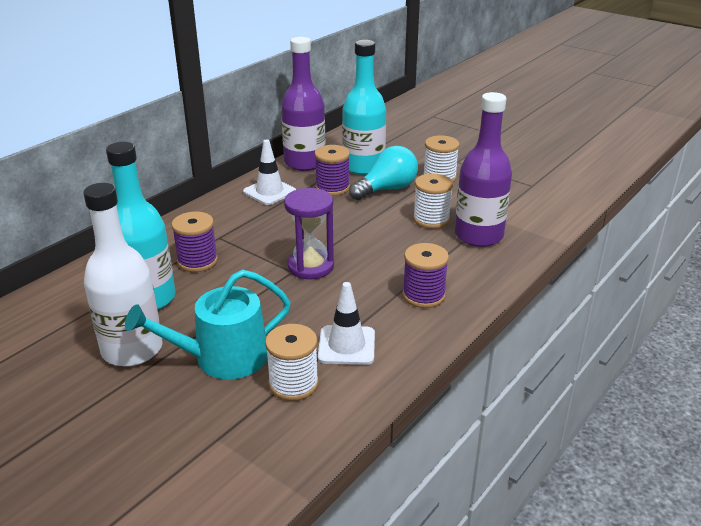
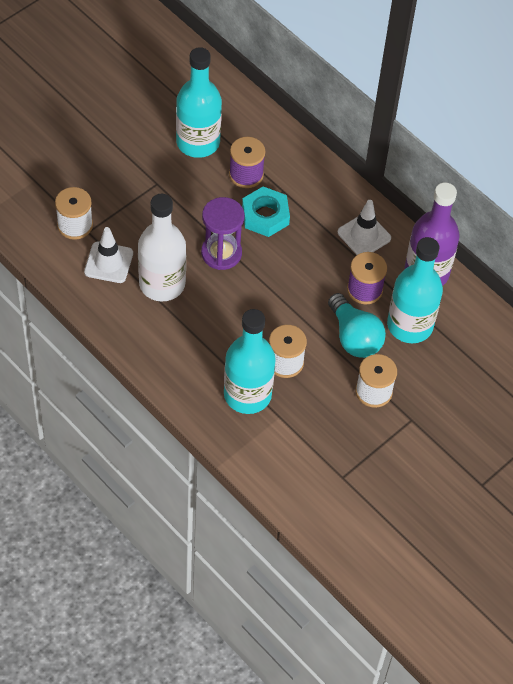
camera: 95 degrees right, 25 degrees up
white bottle [83,183,163,367] -> white bottle moved to [138,194,186,302]
turquoise watering can [125,270,291,379] -> none
purple spool [402,243,449,308] -> none
purple bottle [455,92,512,247] -> turquoise bottle [224,309,276,414]
none -> turquoise nut [242,186,290,237]

